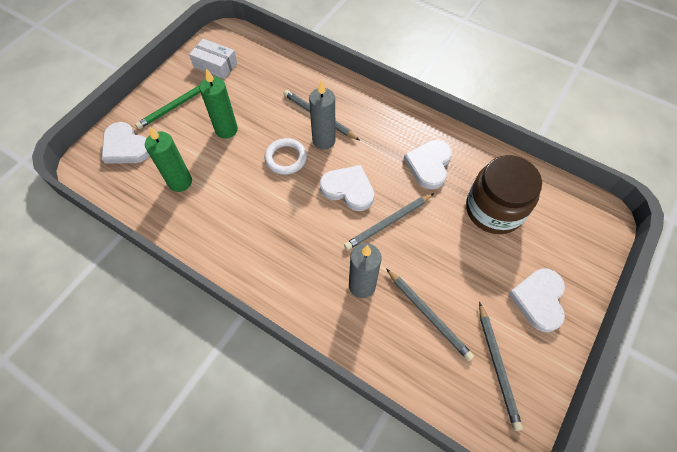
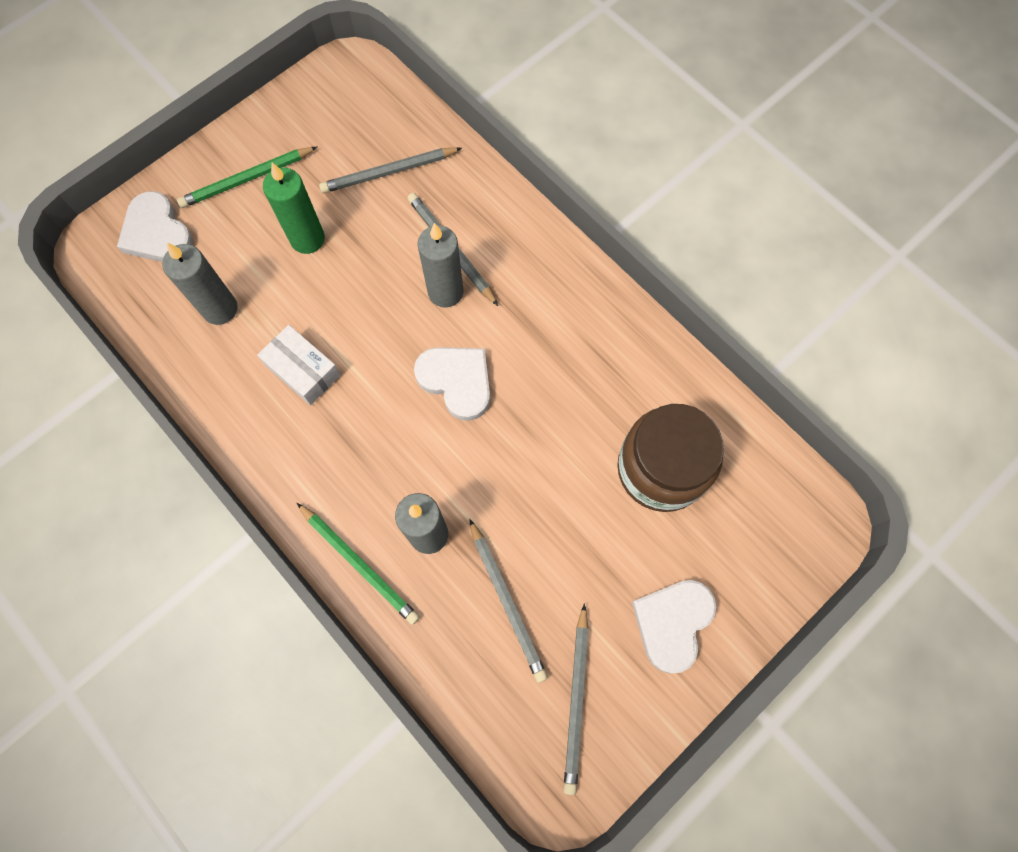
camera: 15 degrees right, 10 degrees up
green candle [145,127,192,192] -> grey candle [162,243,238,325]
white box [189,39,237,79] -> white box moved to [257,325,341,405]
white ring [264,138,307,175] -> none
grey pencil [344,193,434,250] -> grey pencil moved to [319,147,462,193]
white heart [404,140,452,190] -> none
none -> green pencil [297,503,420,625]

